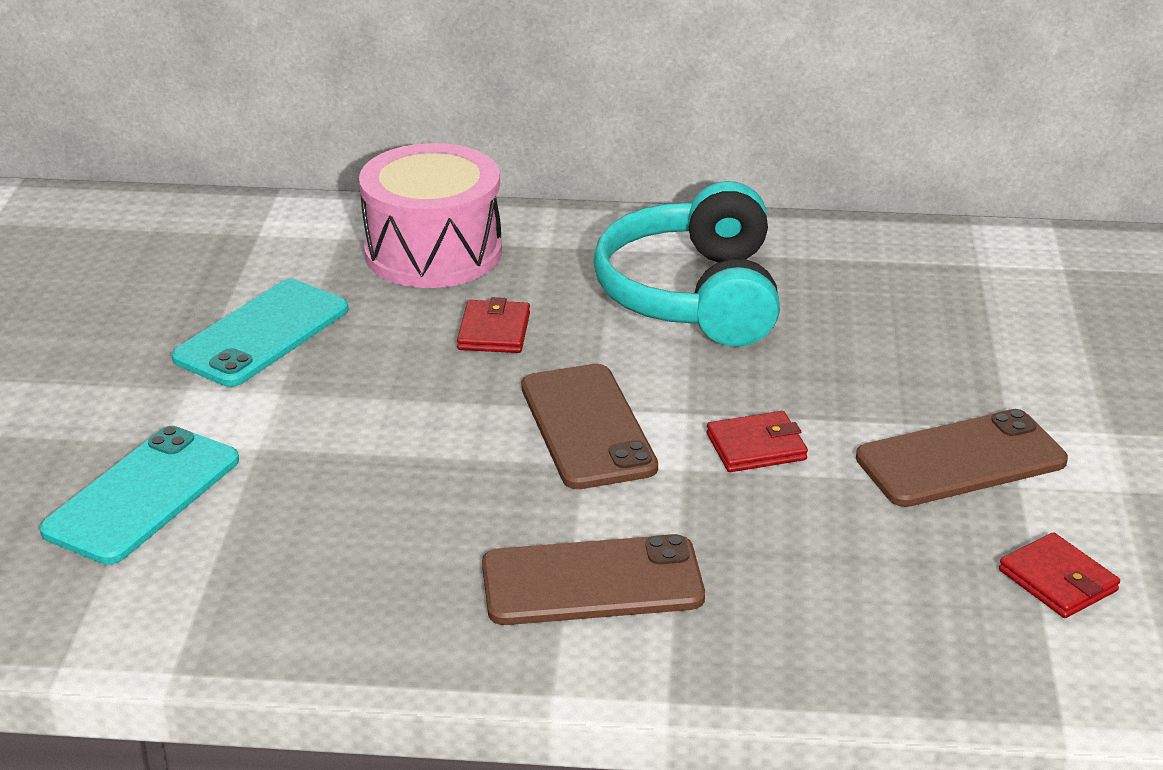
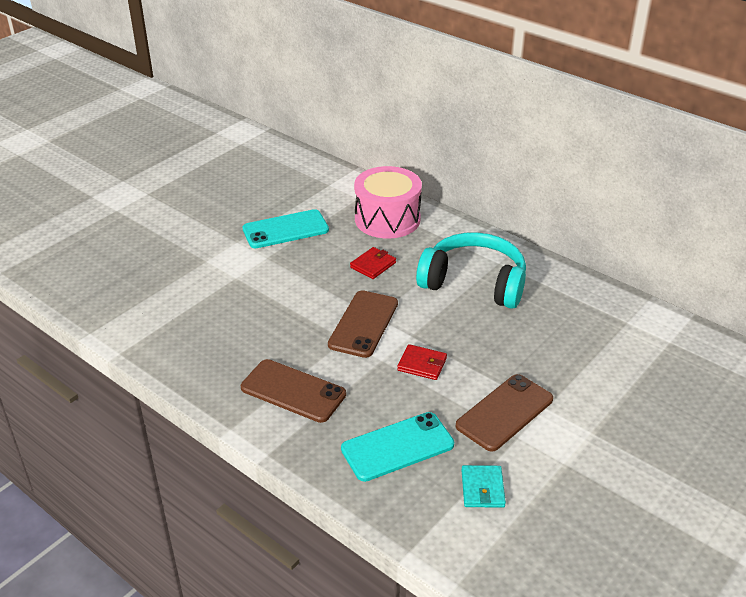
camera: 35 degrees right, 5 degrees up
turquoise phone [39,426,239,564] -> turquoise phone moved to [341,412,454,482]
turquoise headphones [593,181,780,347] -> turquoise headphones turned 75 degrees clockwise [416,232,526,309]
brown phone [856,409,1068,507] -> brown phone turned 60 degrees counterclockwise [456,374,553,451]
red wallet [999,532,1120,618] -> turquoise wallet [462,465,506,508]

